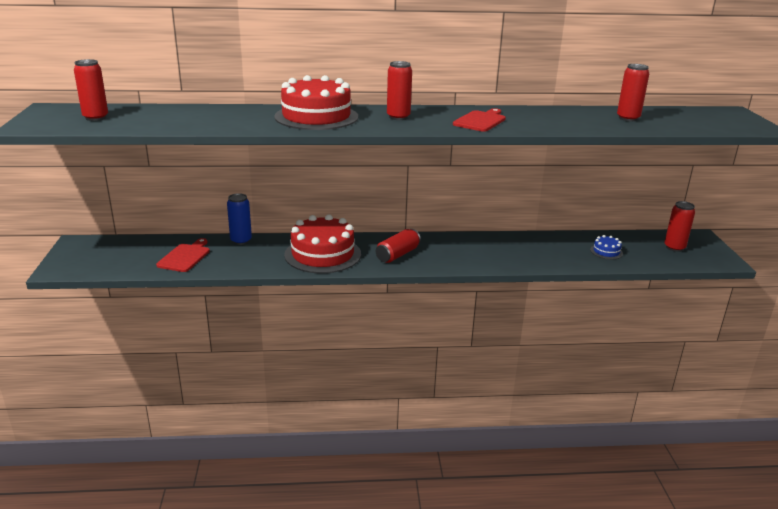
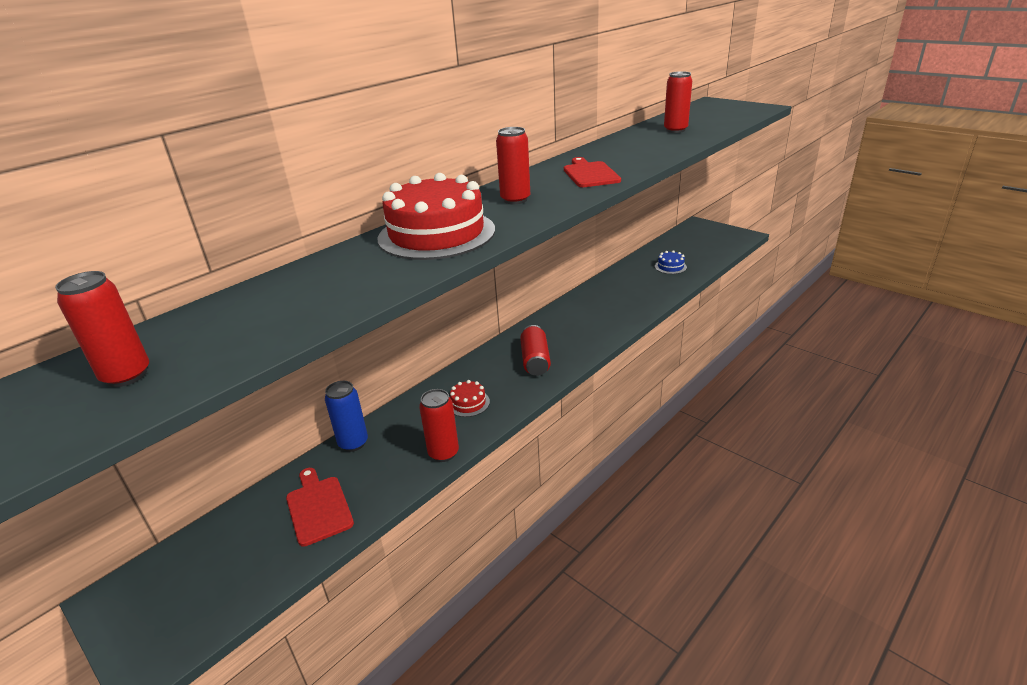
camera: 40 degrees left, 5 degrees up
red cake [284,214,361,273] -> red cake [450,380,490,417], size x0.43
red can [664,201,695,252] -> red can moved to [419,389,459,462]

